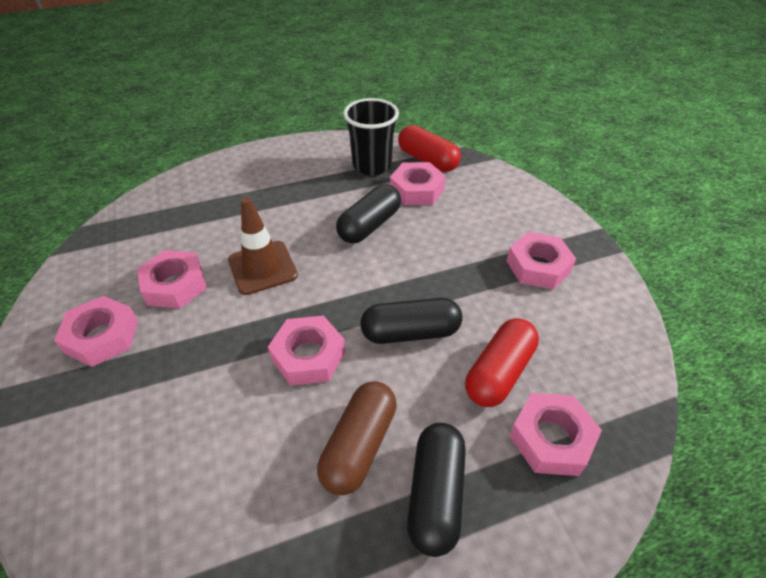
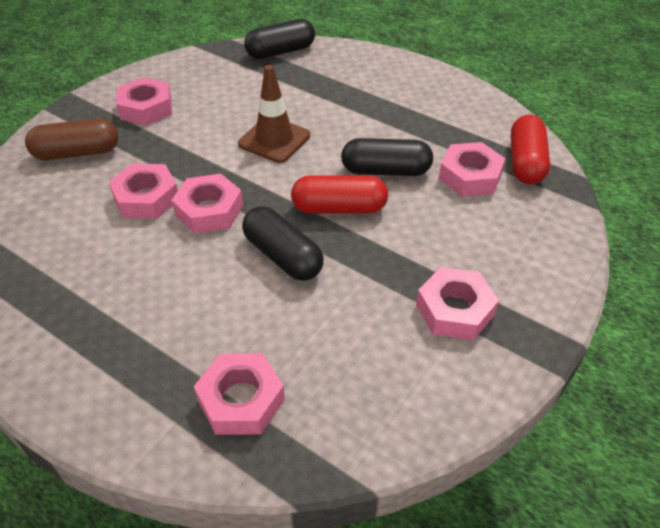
camera: 55 degrees right, 0 degrees up
pink nut [137,250,207,309] -> pink nut moved to [109,164,178,219]
brown capsule [317,381,397,495] -> brown capsule moved to [25,118,119,160]
black cup [343,98,399,175] -> none
black capsule [407,423,466,557] -> black capsule moved to [244,19,315,59]
red capsule [465,318,539,407] -> red capsule moved to [291,175,388,214]

